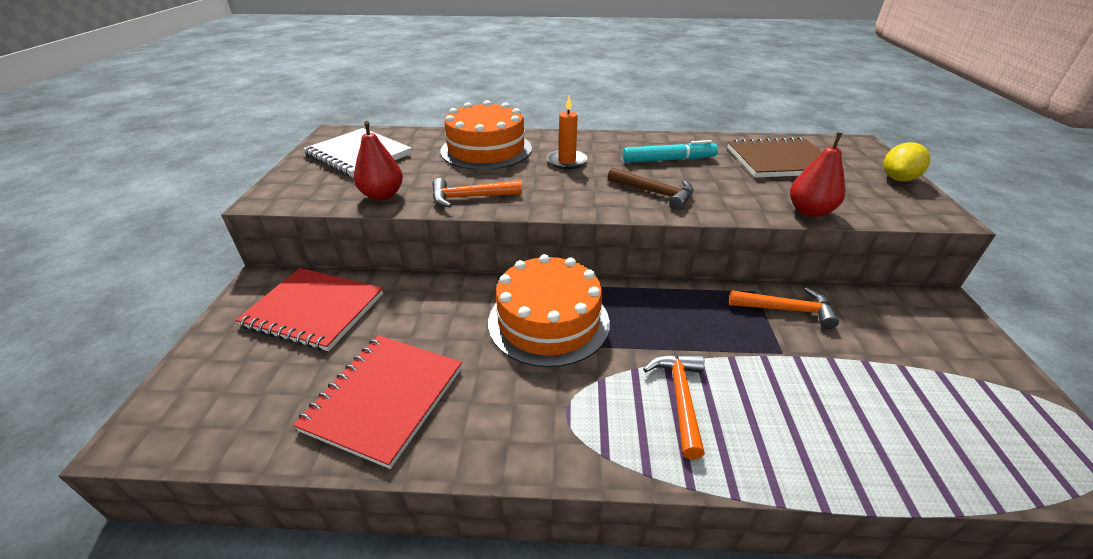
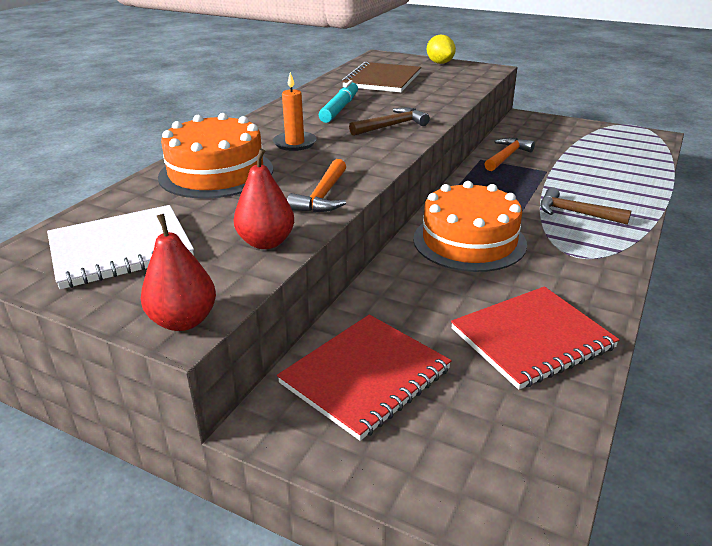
camera: 65 degrees left, 5 degrees down
red notebook [293,335,462,469] -> red notebook turned 75 degrees counterclockwise [451,286,620,390]
orange hammer [643,354,705,459] -> brown hammer [540,187,631,225]
red pear [790,133,845,217] -> red pear moved to [141,214,216,331]

